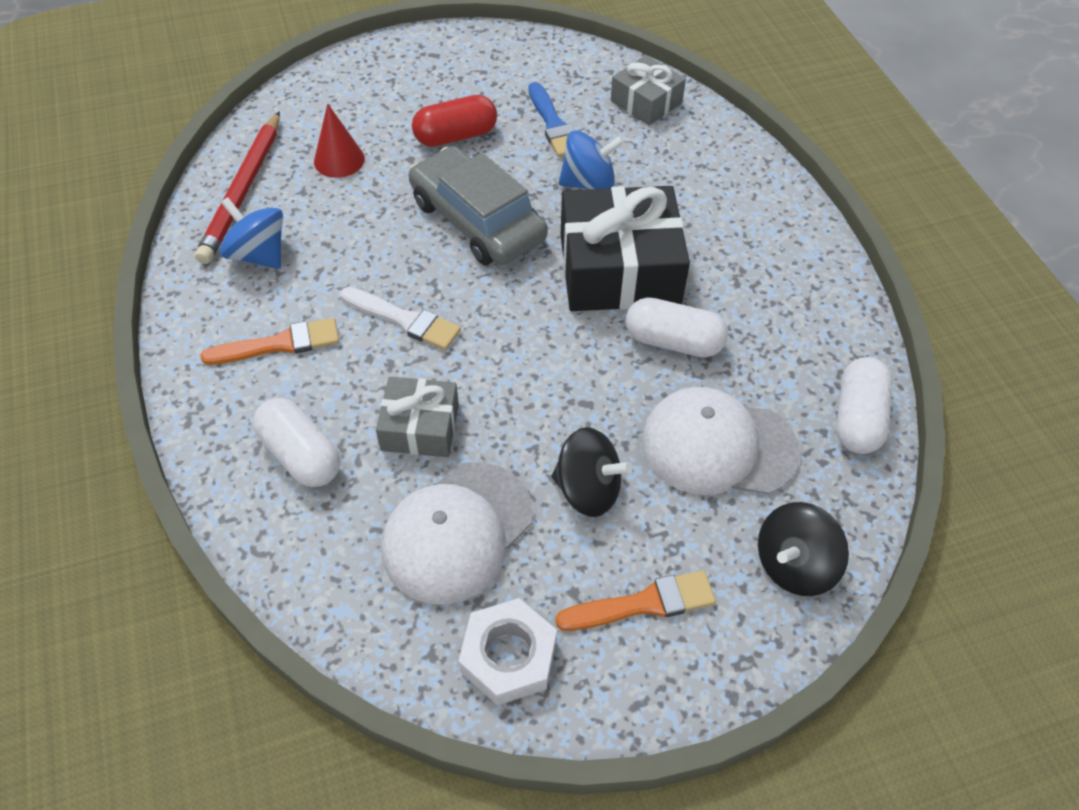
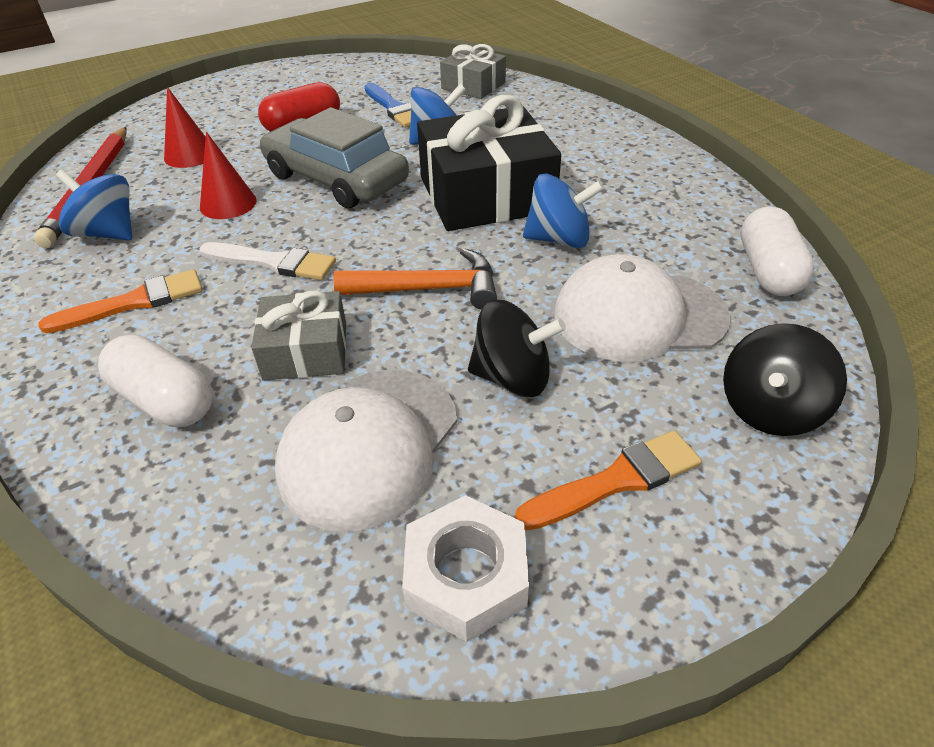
camera: 10 degrees left, 10 degrees down
white capsule [626,297,728,357] -> blue spinning top [523,173,604,248]
none -> red cone [200,132,257,219]
none -> orange hammer [333,248,497,310]

